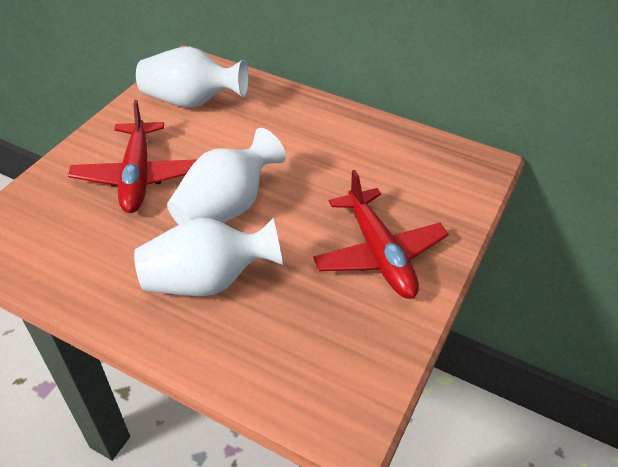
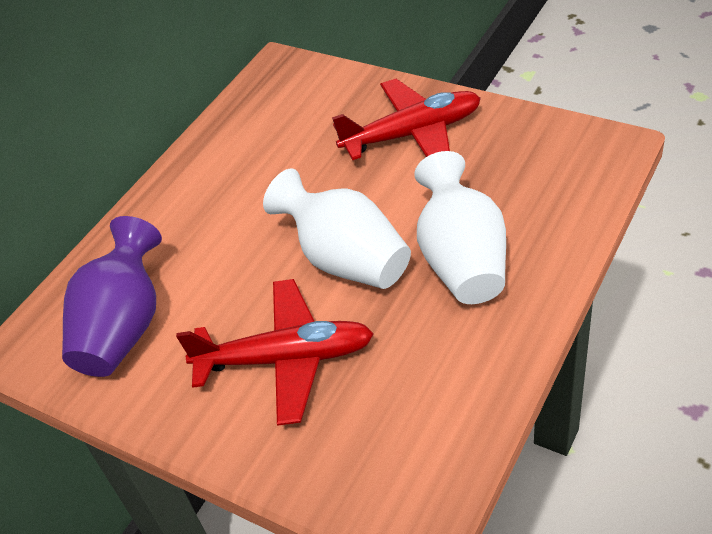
camera: 80 degrees left, 0 degrees up
white vase [136,46,249,108] -> purple vase [62,216,162,377]

